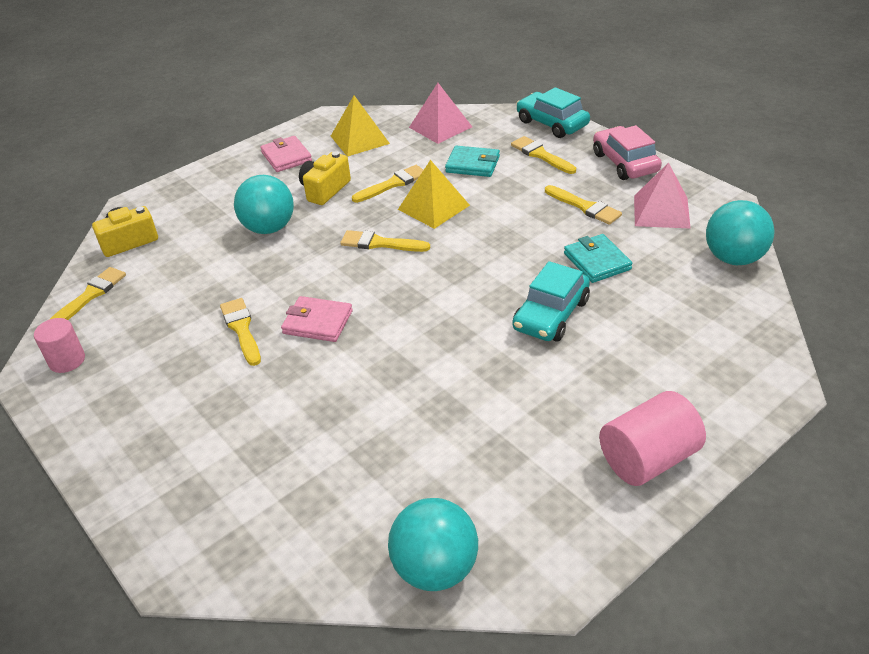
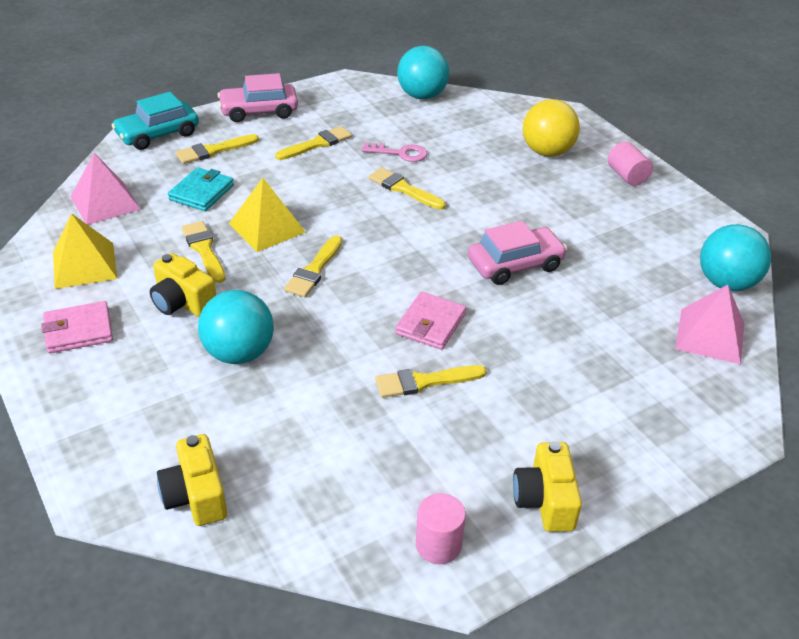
camera: 85 degrees left, 0 degrees up
yellow brush [49,267,126,320] -> yellow brush moved to [368,168,446,210]
turquoise car [512,261,590,342] -> none
turquoise wallet [564,234,633,283] -> pink key [361,142,427,162]
pink cylinder [599,391,706,486] -> pink cylinder [608,142,653,186], size x0.64
pink pyramid [634,162,691,229] -> pink pyramid moved to [675,285,744,364]
none -> pink car [468,221,567,285]
none -> yellow camera [513,441,582,532]
none -> yellow ball [523,99,580,157]

